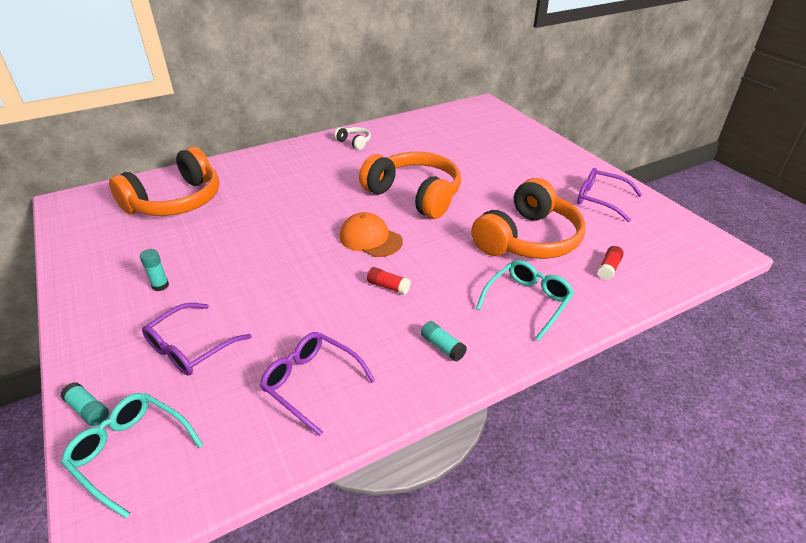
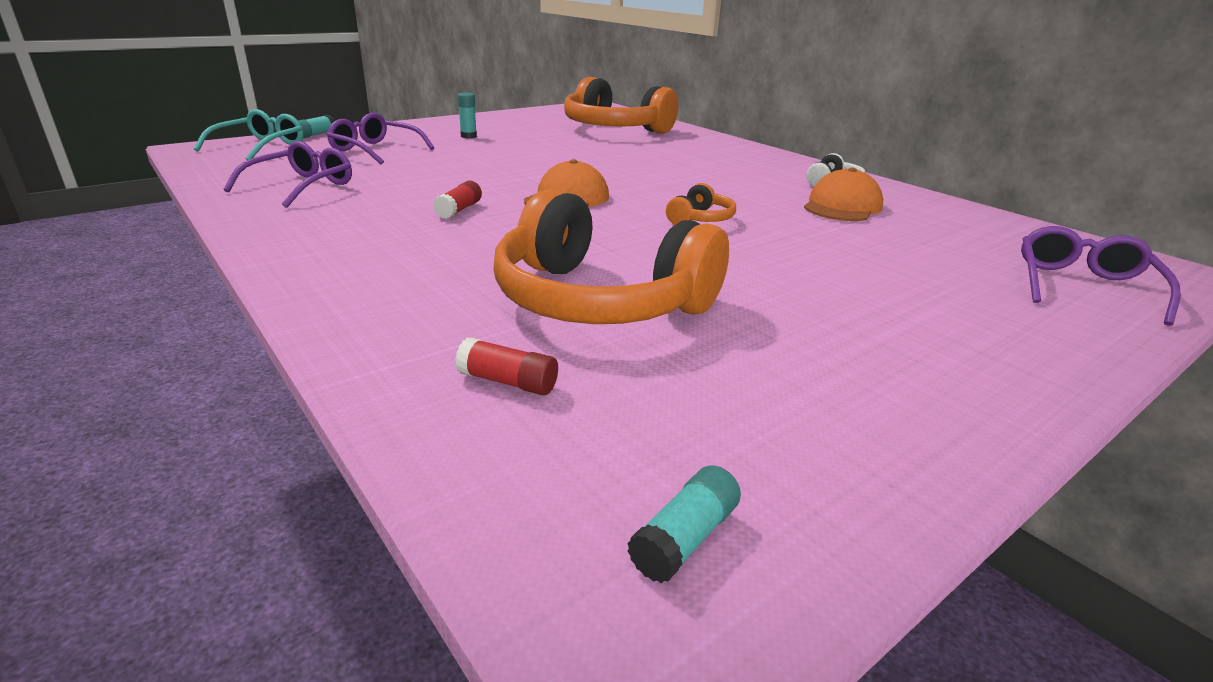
camera: 80 degrees right, 10 degrees down
orange headphones [359,152,461,219] -> orange headphones [666,183,736,225], size x0.43
turquoise glue stick [421,321,467,361] -> turquoise glue stick moved to [627,465,741,583]
turquoise glasses [476,260,574,341] -> none
purple glasses [577,168,642,222] -> purple glasses moved to [1021,226,1181,326]
none -> orange cap [804,168,883,221]

